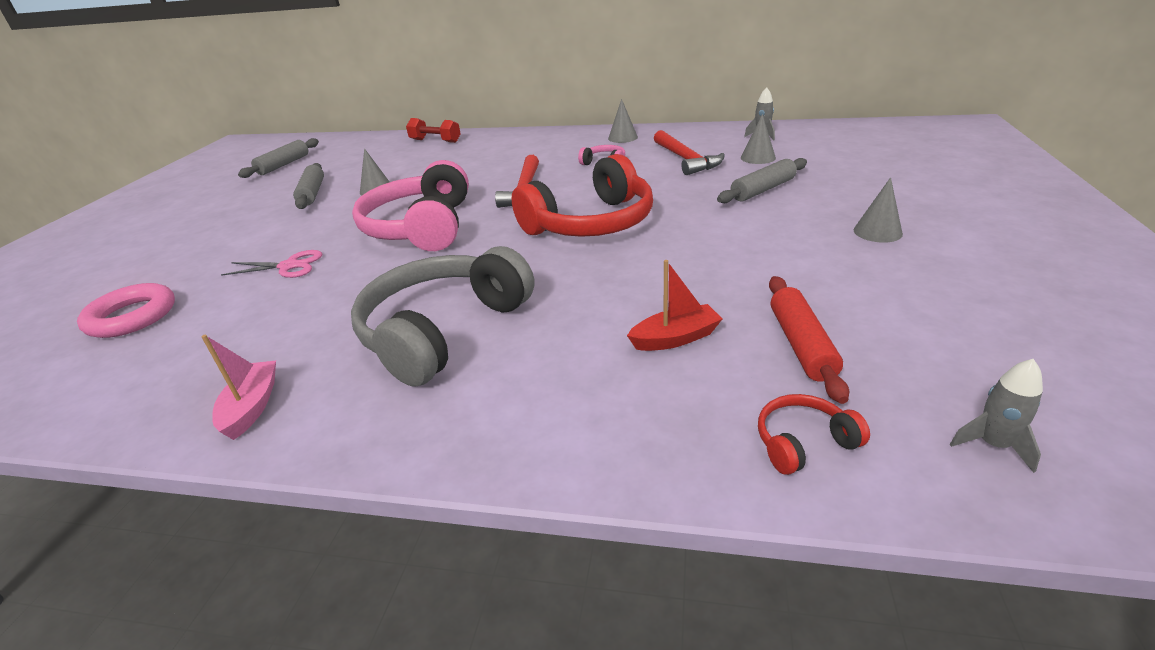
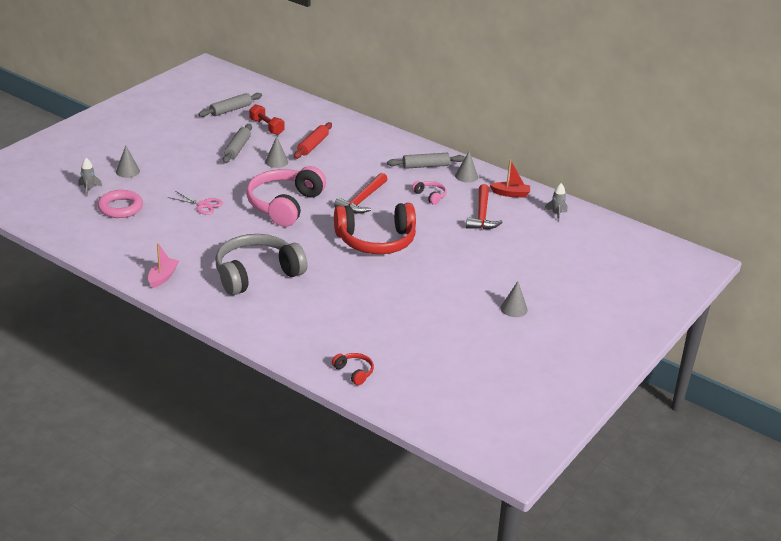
camera: 20 degrees right, 0 degrees up
red dumbbell [406,118,461,143] -> red dumbbell moved to [249,104,285,135]
red boat [627,260,722,351] -> red boat moved to [490,160,530,198]
grey rolling pin [717,158,807,203] -> grey rolling pin moved to [387,153,465,169]
grey cone [741,114,776,164] -> grey cone moved to [116,146,140,178]
red headphones [758,394,870,475] -> red headphones turned 45 degrees clockwise [332,353,374,385]
red rolling pin [769,276,849,404] -> red rolling pin moved to [294,122,332,159]
grey rocket [950,359,1043,473] -> grey rocket moved to [78,158,102,197]

